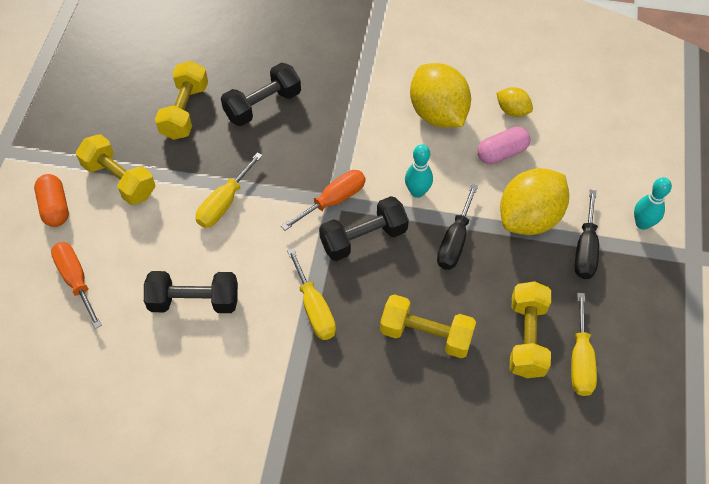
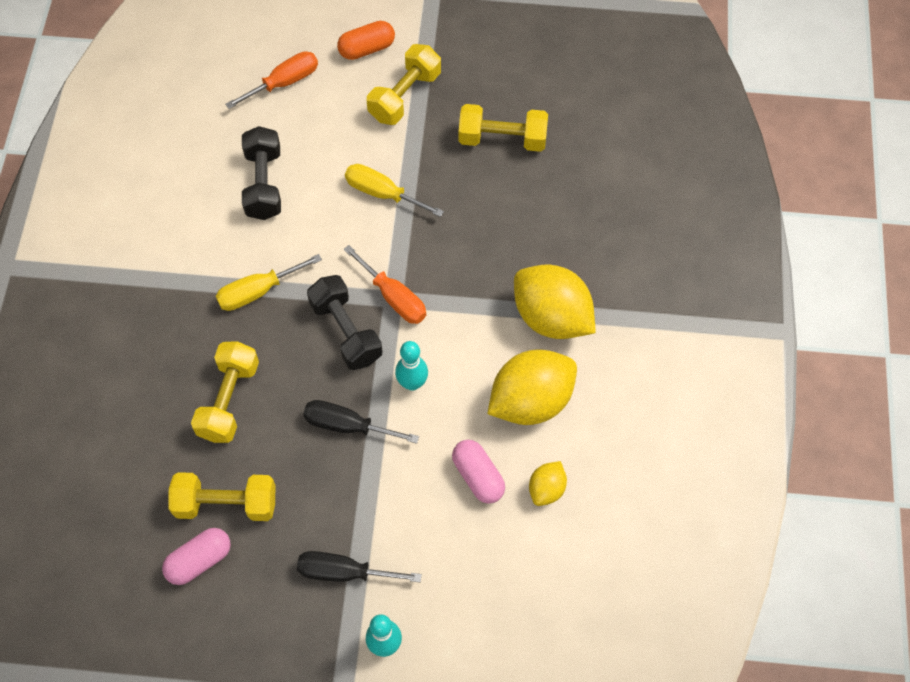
camera: 85 degrees right, 5 degrees up
black dumbbell [221,63,301,126] -> none
yellow lemon [500,168,569,235] -> yellow lemon moved to [514,265,596,339]
yellow screwdriver [571,293,597,396] -> pink capsule [162,528,231,585]

